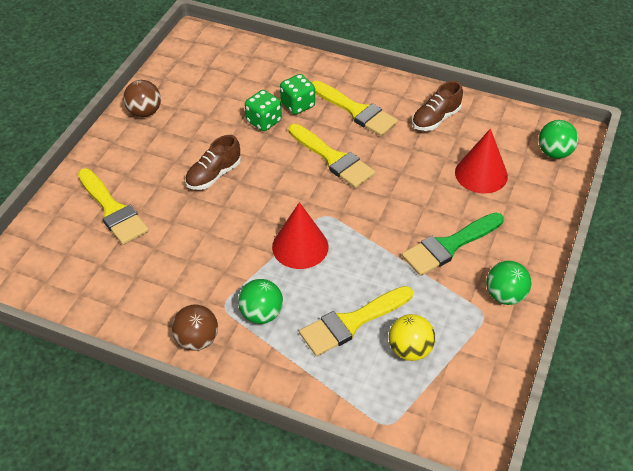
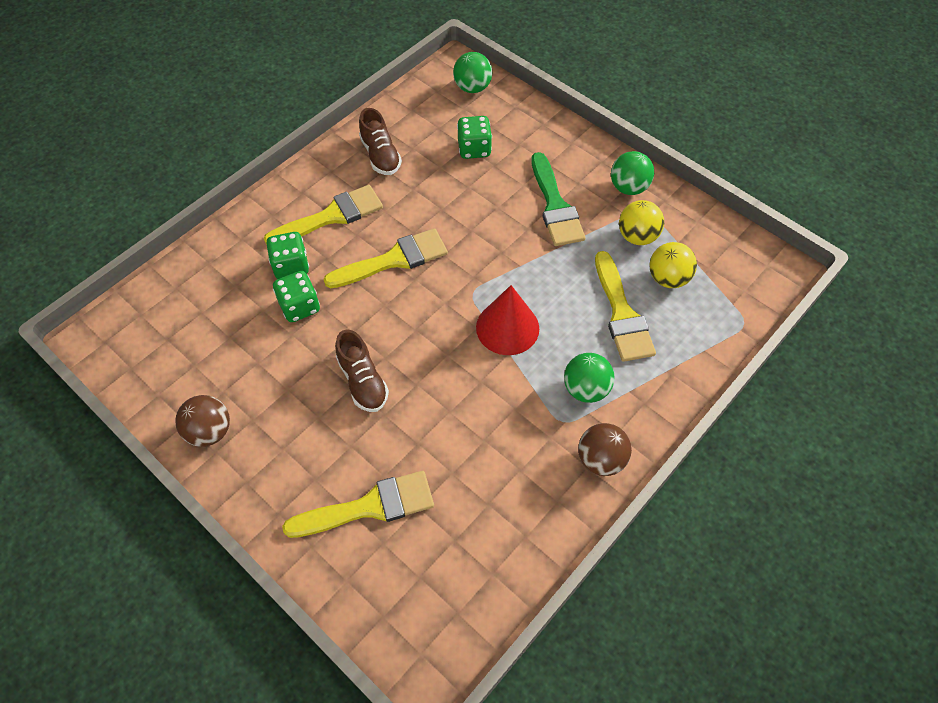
camera: 70 degrees left, 10 degrees up
red cone [455,129,508,193] -> green dice [457,116,492,159]
none -> yellow ball [619,200,664,245]

